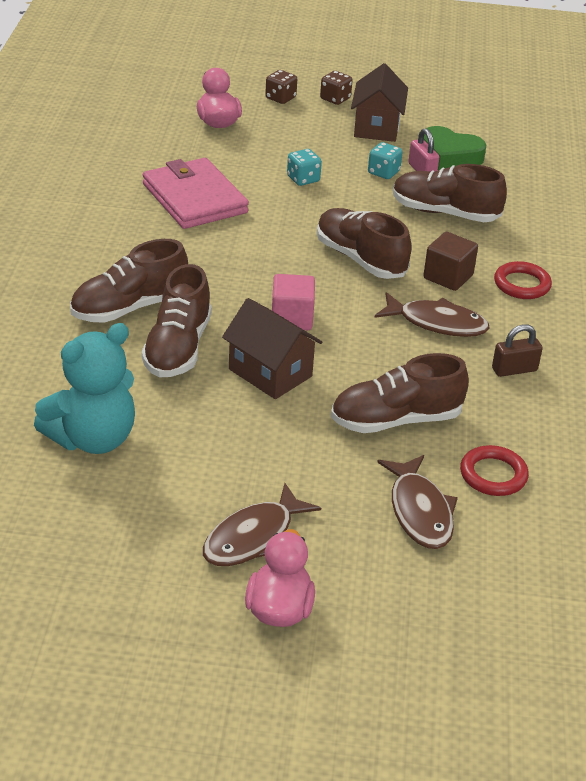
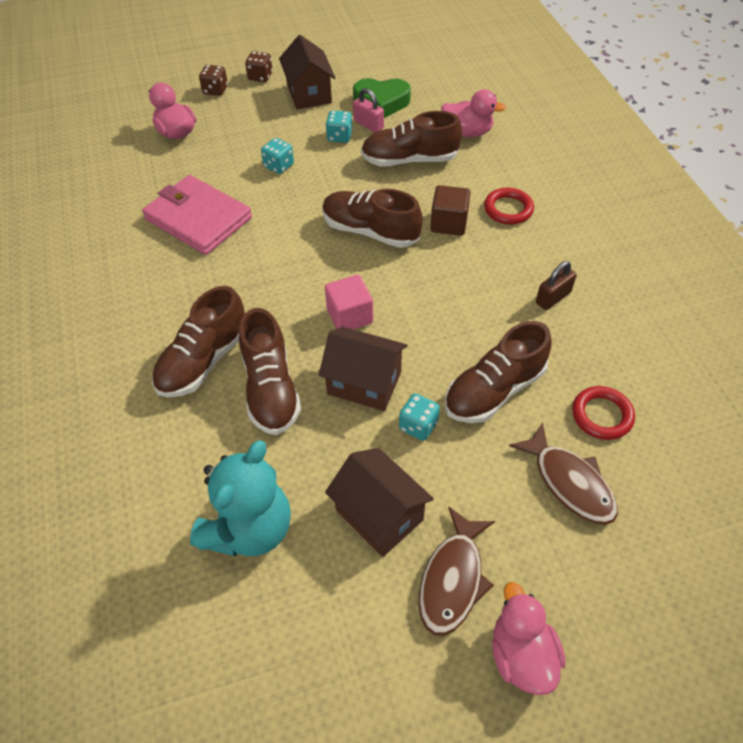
camera: 20 degrees left, 15 degrees up
brown fish [374,292,490,337] -> none
none -> brown house [325,448,434,557]
none -> turquoise dice [399,393,440,441]
none -> pink duck [441,89,506,137]

